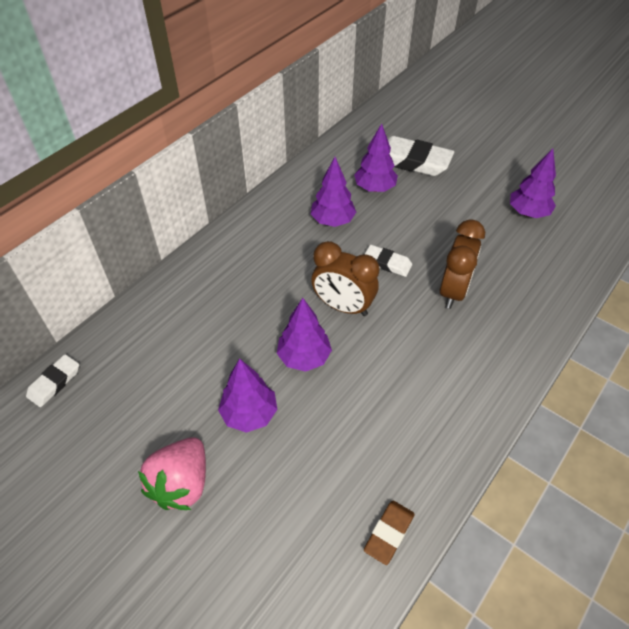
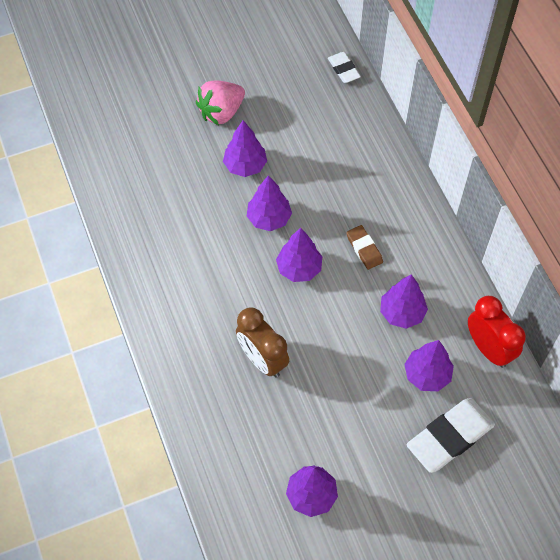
camera: 120 degrees right, 10 degrees up
pink strawberry [138,437,206,510] -> pink strawberry turned 90 degrees counterclockwise [196,80,245,125]
brown clock [311,241,379,316] -> purple tree [276,228,322,282]
brown eraser [364,501,415,565] -> brown eraser moved to [346,225,383,270]
white eraser [365,245,412,277] -> none
none -> red clock [468,296,526,368]

